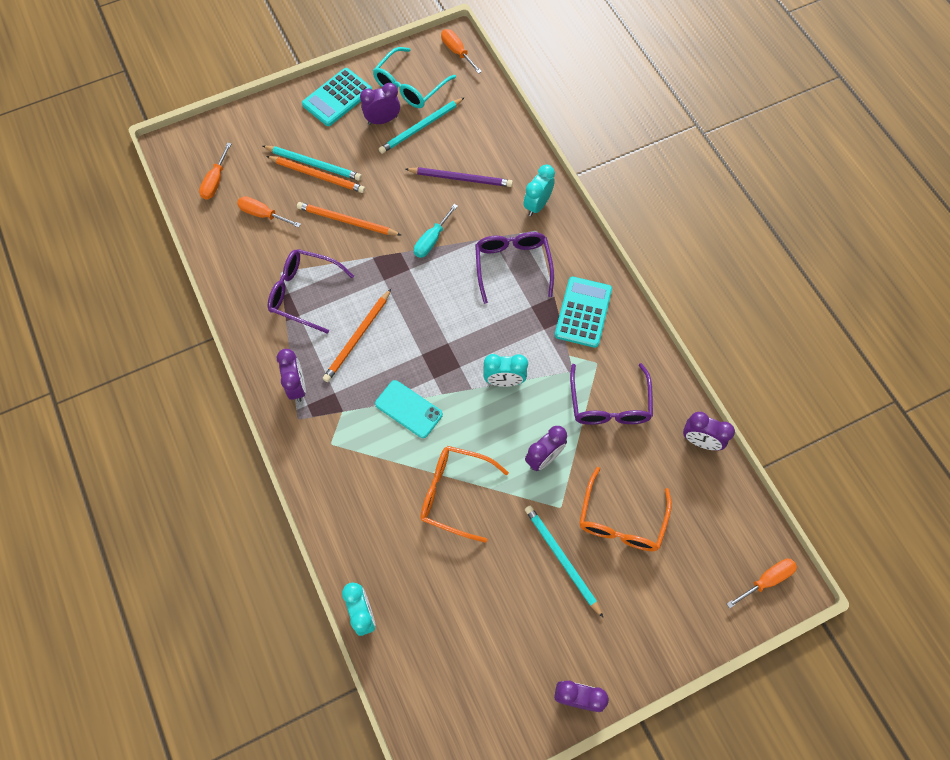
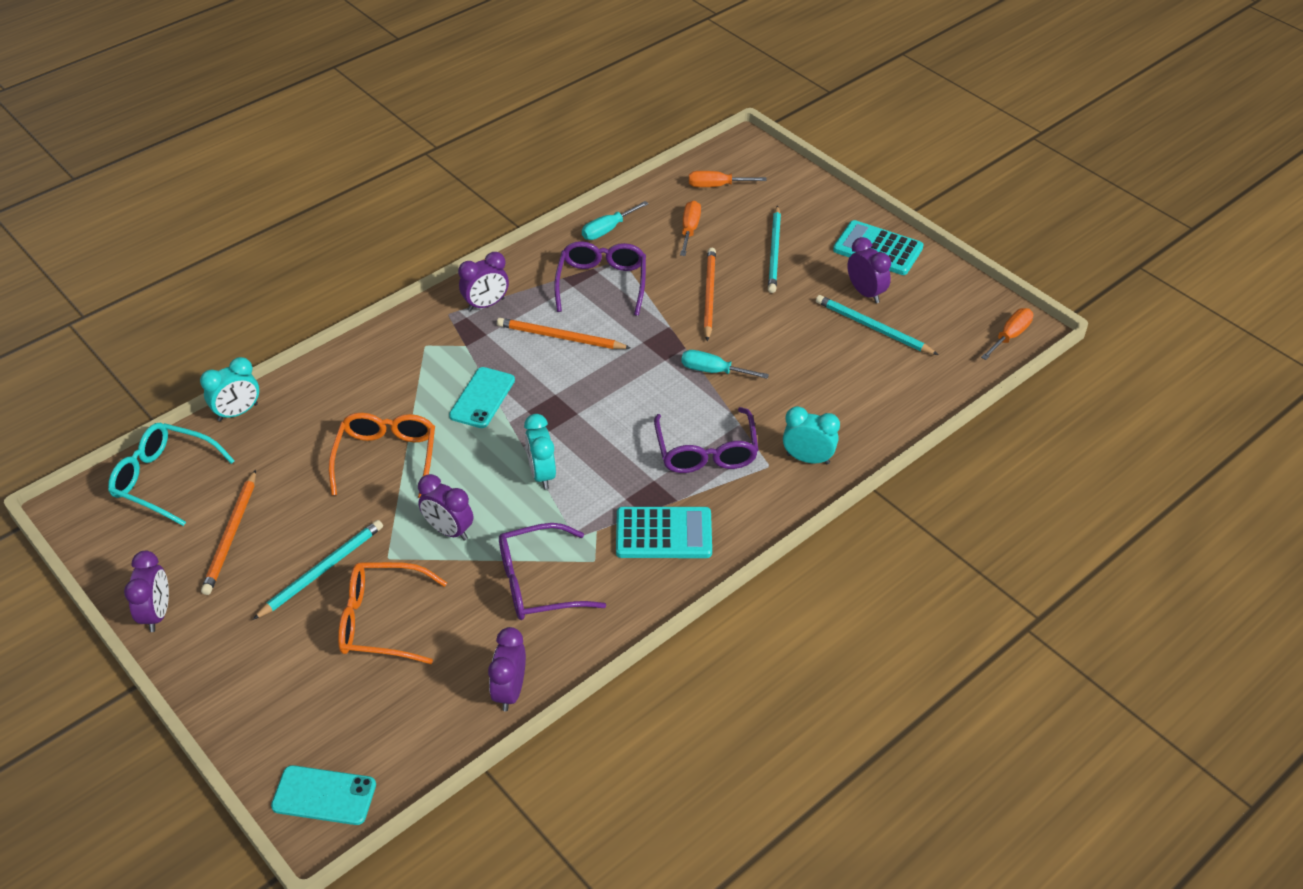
camera: 75 degrees right, 20 degrees down
orange pencil [266,156,365,193] -> orange pencil moved to [201,470,256,595]
turquoise glasses [373,47,456,108] -> turquoise glasses moved to [108,423,235,526]
purple pencil [405,167,513,187] -> none
purple glasses [475,232,554,304] -> purple glasses turned 105 degrees clockwise [654,407,758,473]
orange screwdriver [727,559,797,608] -> turquoise phone [271,765,376,825]
none -> turquoise screwdriver [582,201,649,240]

